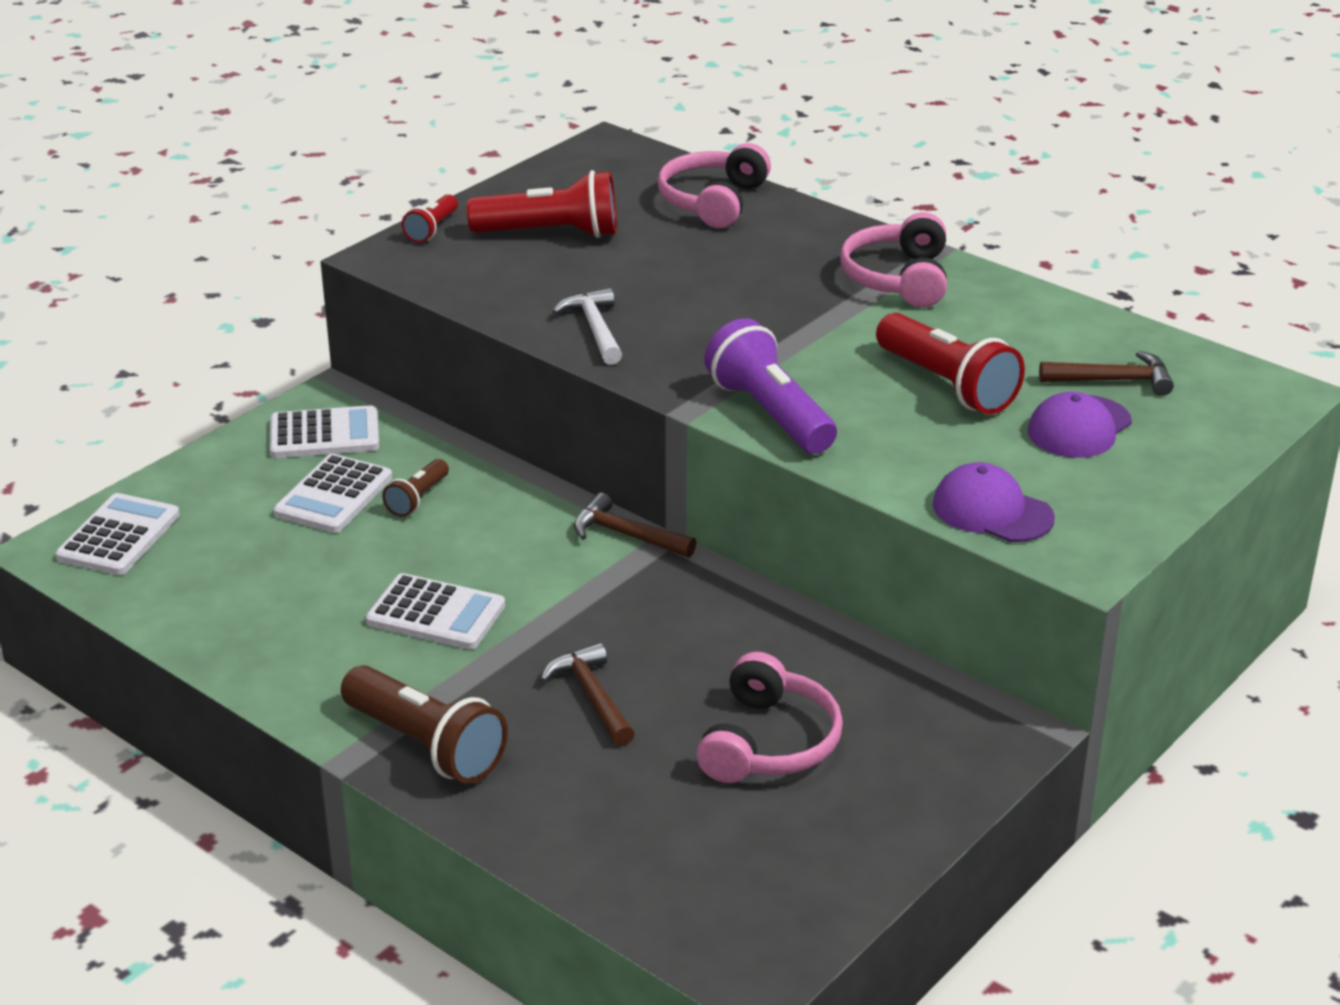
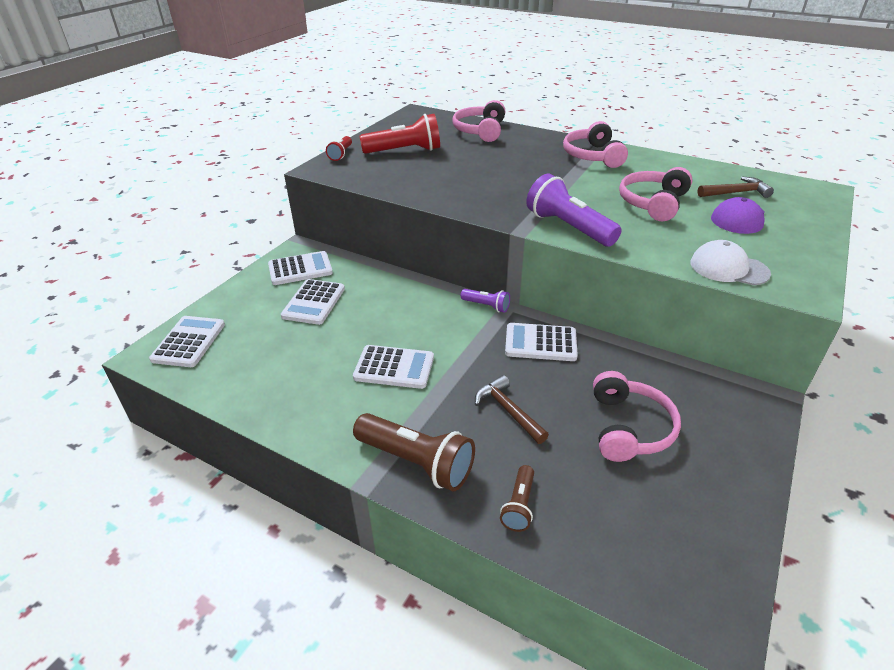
camera: 10 degrees left, 5 degrees up
brown flashlight [382,459,449,517] -> brown flashlight moved to [500,465,534,532]
white hammer [552,288,622,365] -> none
brown hammer [574,493,697,557] -> purple flashlight [461,289,510,313]
red flashlight [876,313,1025,414] -> pink headphones [619,167,693,221]
purple cap [933,462,1055,542] -> white cap [690,240,771,285]
none -> white calculator [505,323,578,361]

